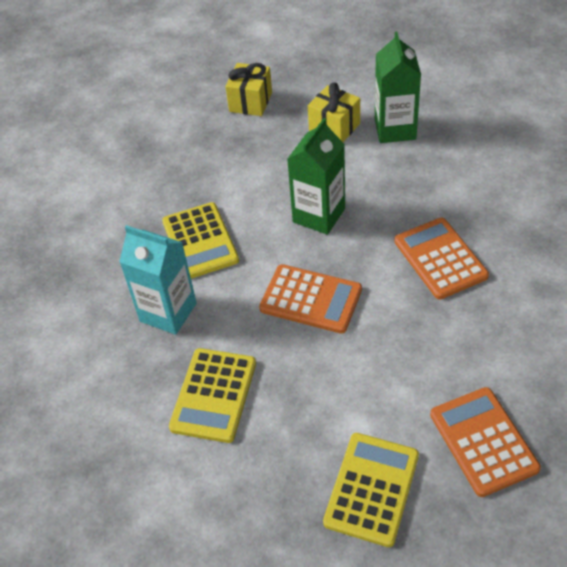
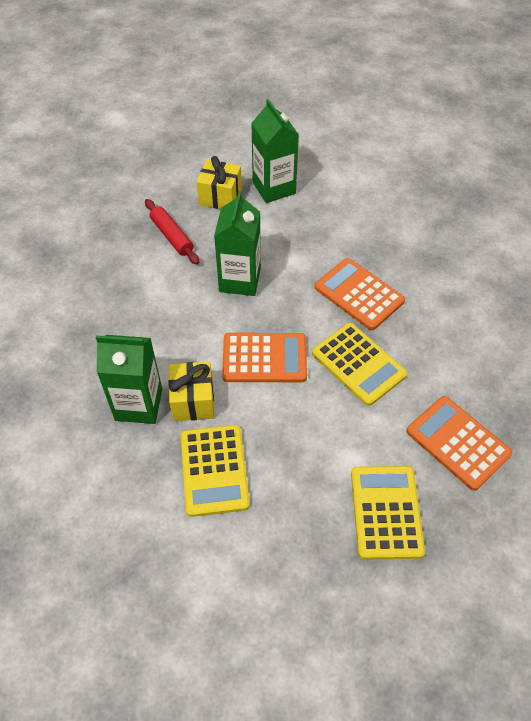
camera: 25 degrees left, 5 degrees up
turquoise carton [119,225,197,335] -> green carton [96,335,162,424]
yellow calculator [162,202,239,278] -> yellow calculator moved to [312,323,407,406]
yellow gift [225,63,272,116] -> yellow gift moved to [168,362,214,421]
none -> red rolling pin [145,199,199,265]

